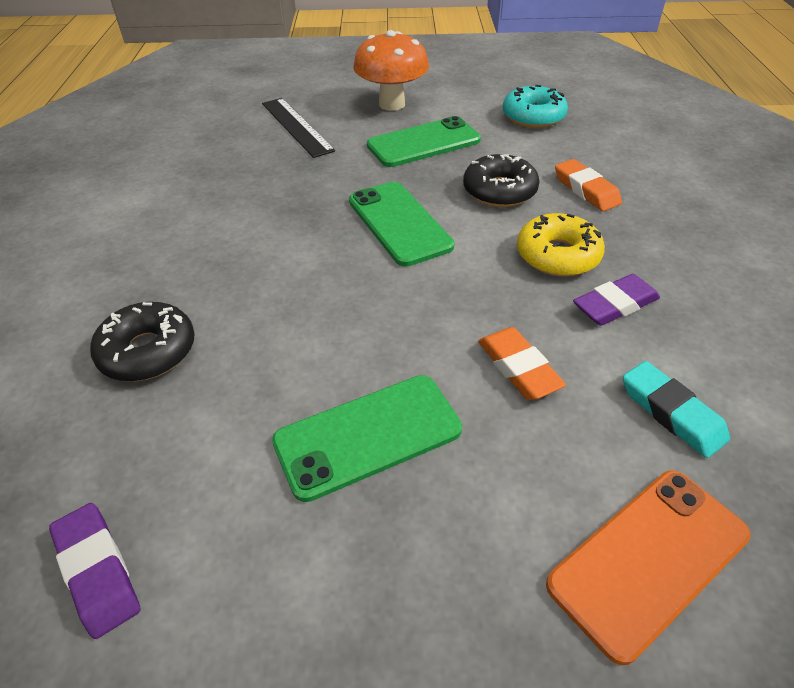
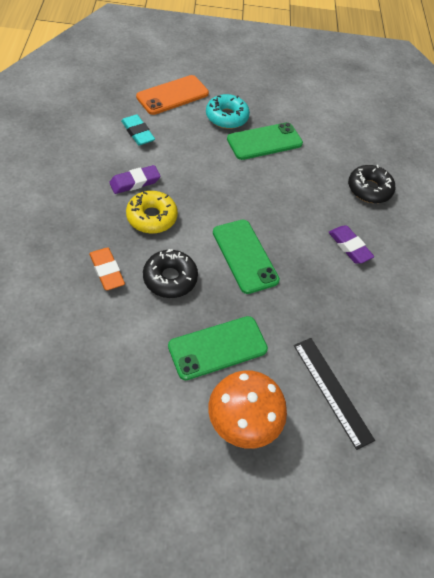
camera: 175 degrees right, 10 degrees up
purple eraser [49,503,140,639] -> purple eraser moved to [328,225,374,264]
orange eraser [478,327,566,400] -> none
turquoise donut [503,85,568,128] -> turquoise donut moved to [206,94,250,129]

